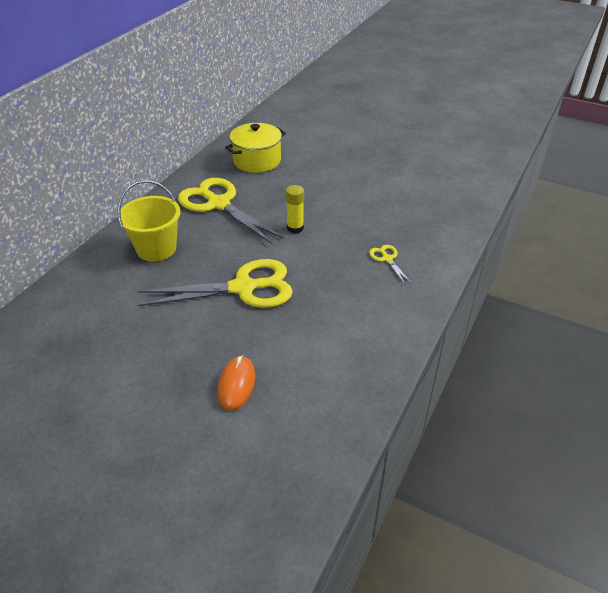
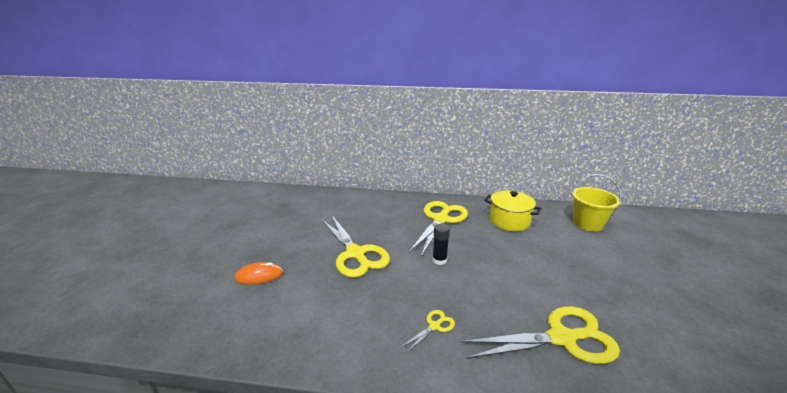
camera: 70 degrees right, 15 degrees down
yellow bucket [118,180,181,262] -> yellow bucket moved to [571,174,622,232]
yellow glue stick [286,185,304,233] -> black glue stick [432,224,450,265]
none -> yellow scissors [460,306,620,364]

